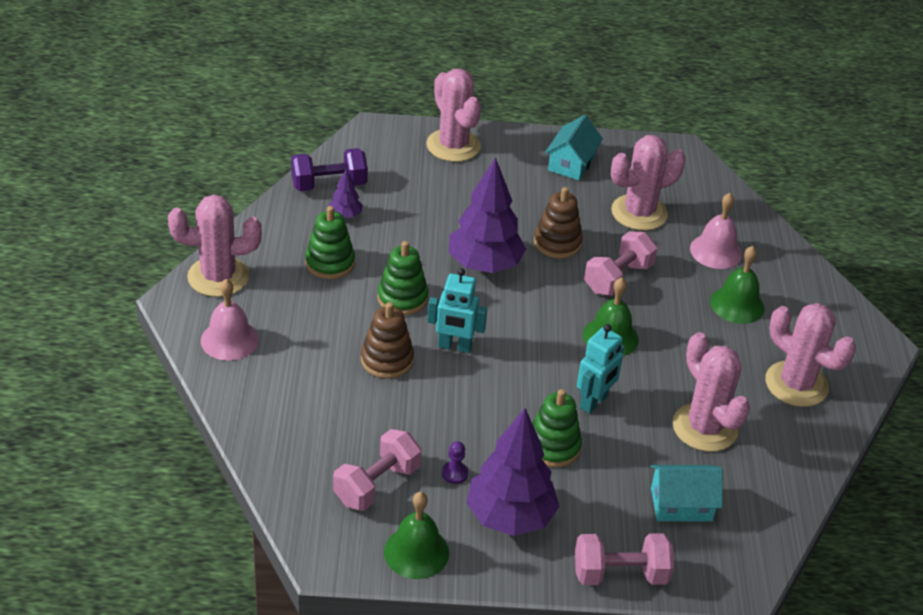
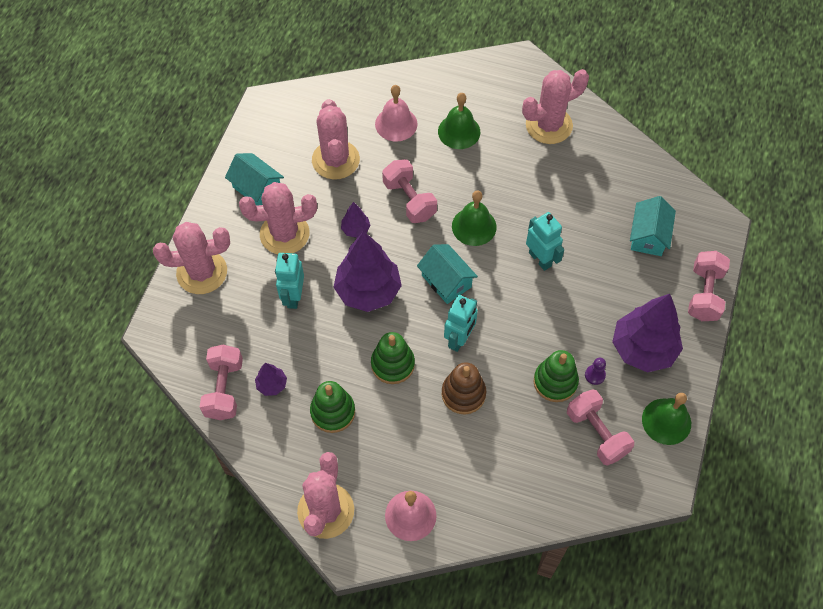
camera: 70 degrees left, 20 degrees up
purple dumbbell [291,148,368,191] -> pink dumbbell [200,345,243,420]
green stacking toy [532,389,582,468] -> green stacking toy moved to [534,350,579,402]
brown stacking toy [534,187,583,258] -> purple tree [341,202,371,238]
pink cactus [673,332,750,452] -> pink cactus moved to [239,182,317,254]
none -> turquoise robot [275,253,304,309]
none -> turquoise house [417,244,478,304]

